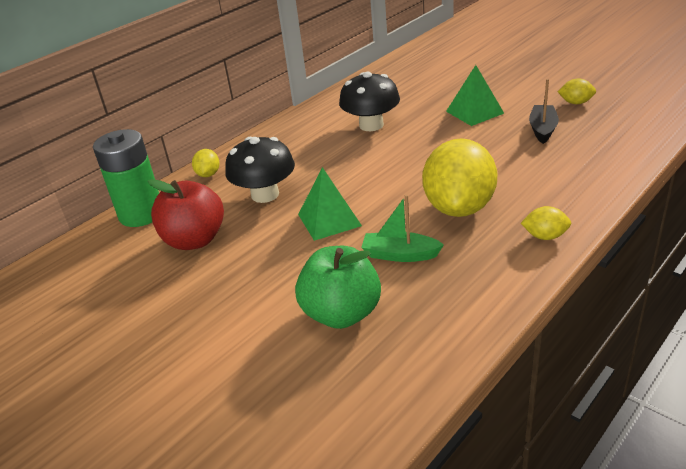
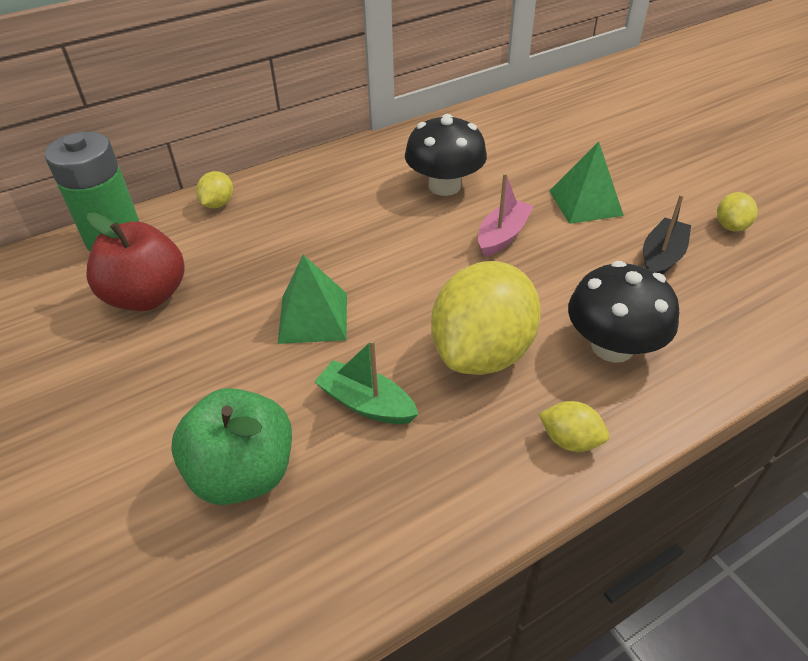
camera: 15 degrees right, 10 degrees up
black mushroom [225,137,295,203] -> black mushroom moved to [568,261,679,363]
yellow lemon [557,78,596,104] -> yellow lemon turned 75 degrees clockwise [717,192,758,232]
none -> pink boat [478,173,533,257]

